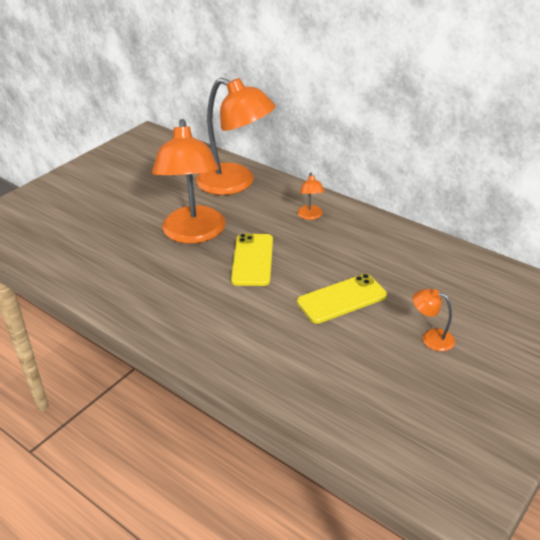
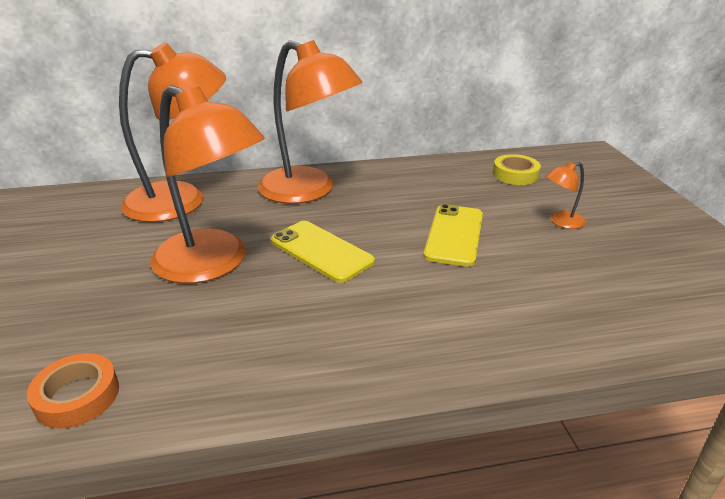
camera: 50 degrees left, 5 degrees down
orange lamp [297,173,325,220] -> orange lamp [258,40,363,204], size x2.44
none -> orange tape [27,353,119,429]
none -> yellow tape [493,154,541,185]

